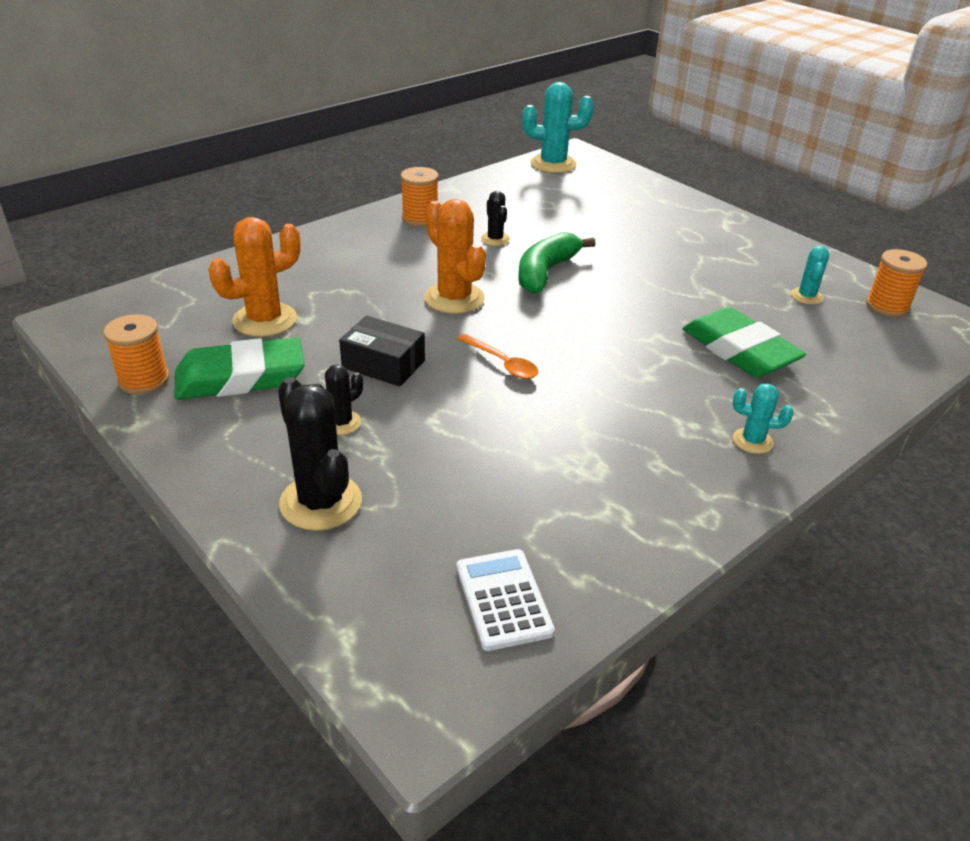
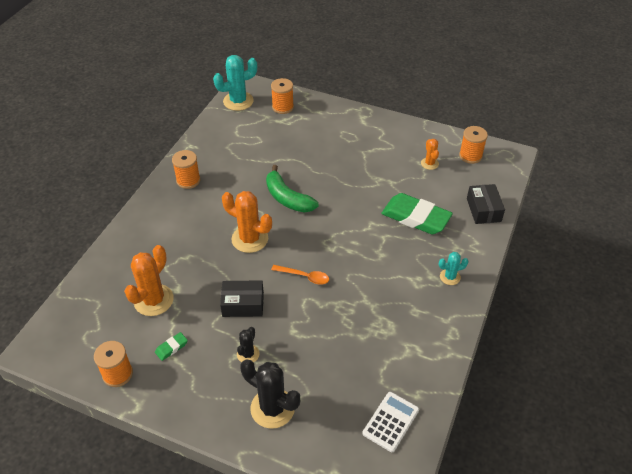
camera: 25 degrees left, 10 degrees up
green eraser [174,337,305,400] -> green eraser [155,332,188,361], size x0.42
white calculator [456,549,555,651] -> white calculator turned 75 degrees clockwise [362,392,419,452]
black cactus [481,191,510,246] -> none
green banana [518,232,595,294] -> green banana turned 45 degrees counterclockwise [266,165,319,213]
turquoise cactus [791,246,829,305] -> orange cactus [421,139,439,170]
none -> orange spool [271,78,294,114]
none -> black box [467,184,505,224]

